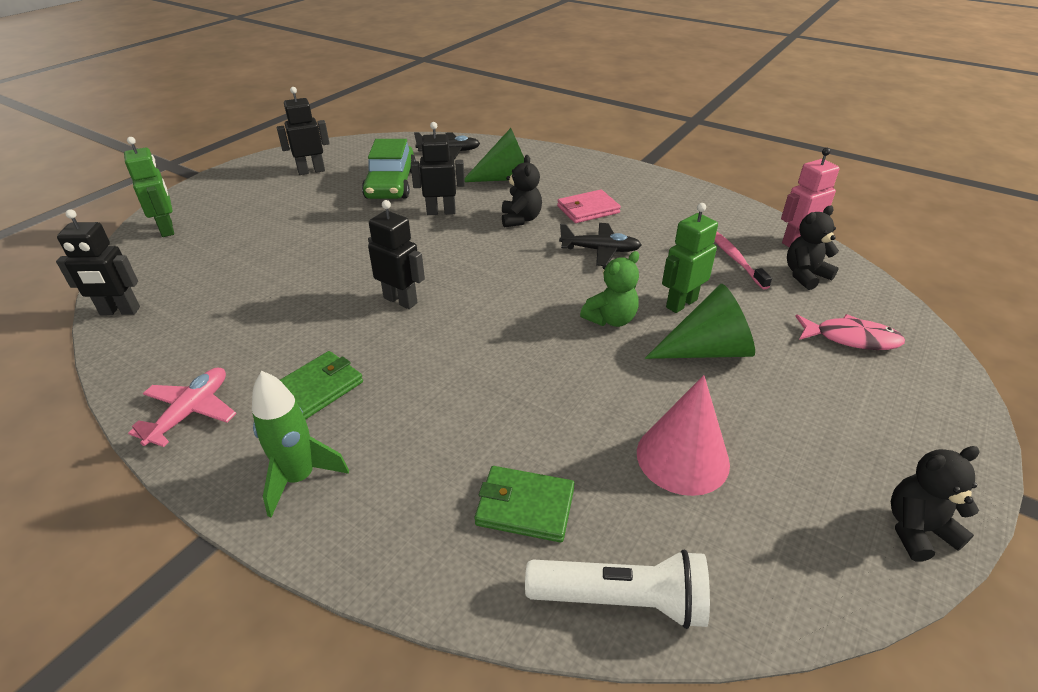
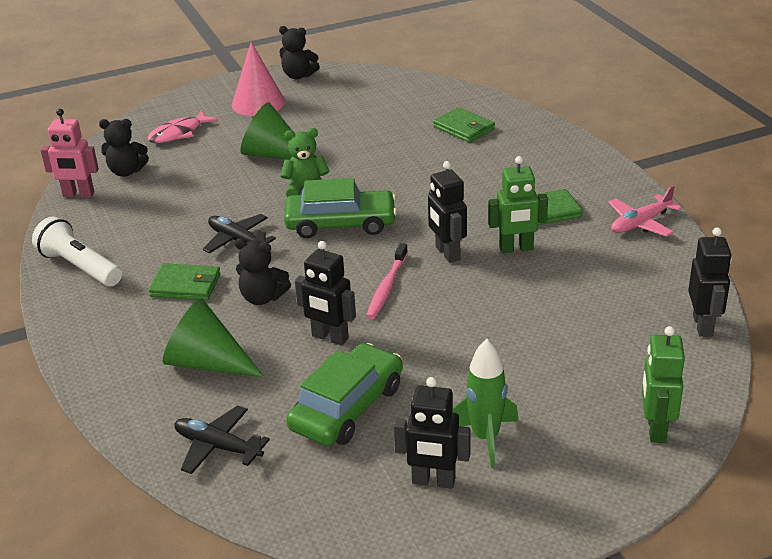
camera: 145 degrees left, 5 degrees down
black robot [56,209,140,315] -> black robot turned 60 degrees clockwise [688,227,732,337]
green rocket [252,371,349,518] -> green rocket moved to [452,339,519,468]
black teddy bear [502,155,542,228] -> black teddy bear turned 105 degrees counterclockwise [234,238,291,305]
white flashlight [525,550,710,629] -> white flashlight moved to [32,216,122,286]
pink wallet [557,190,621,223] -> green wallet [148,263,221,301]
pink cone [637,375,730,496] -> pink cone moved to [232,42,285,116]
green robot [662,203,718,313] -> green robot moved to [488,156,548,253]
pink toothbrush [714,232,772,290] -> pink toothbrush moved to [366,243,408,319]
pink fish [795,314,905,350] -> pink fish turned 90 degrees counterclockwise [147,111,218,143]
none -> green car [284,178,397,238]

